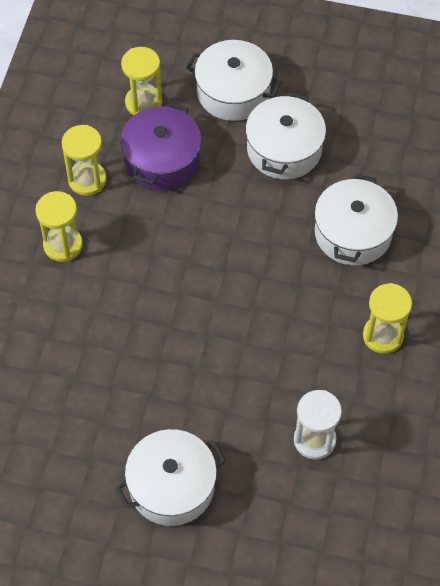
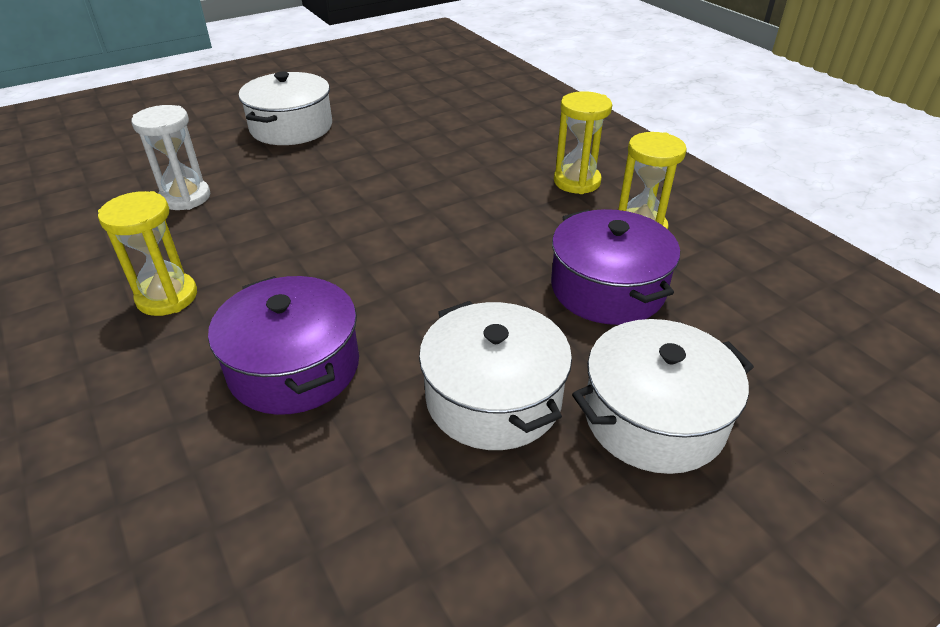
camera: 135 degrees right, 20 degrees down
yellow hourglass [121,47,162,116] -> none
white pot [314,174,398,265] -> purple pot [208,276,359,415]

